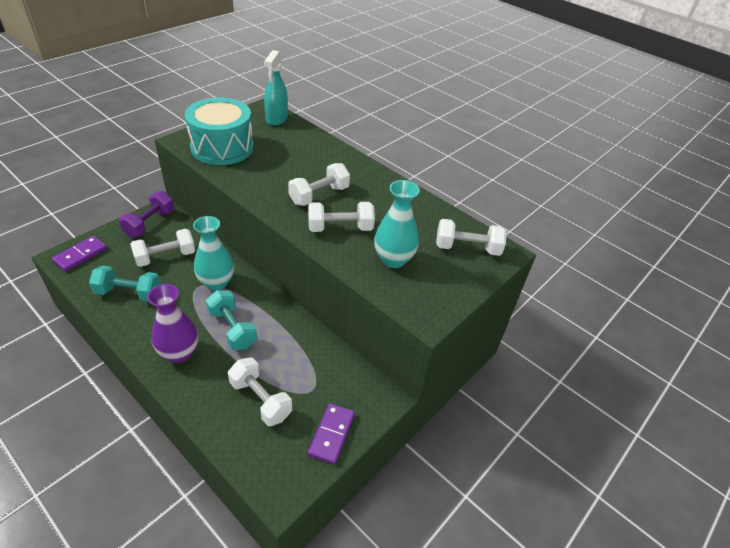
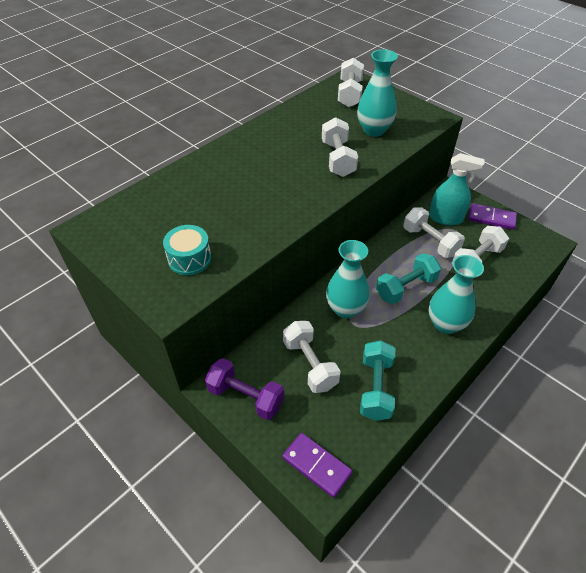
camera: 85 degrees left, 5 degrees up
purple vase [147,284,198,363] -> turquoise vase [428,255,484,334]
turquoise drum [185,97,254,165] -> turquoise drum [163,225,212,275], size x0.51
turquoise spray bottle [264,50,288,126] -> turquoise spray bottle moved to [429,153,485,225]
white dumbbell [288,163,350,206] -> white dumbbell moved to [403,207,465,258]

